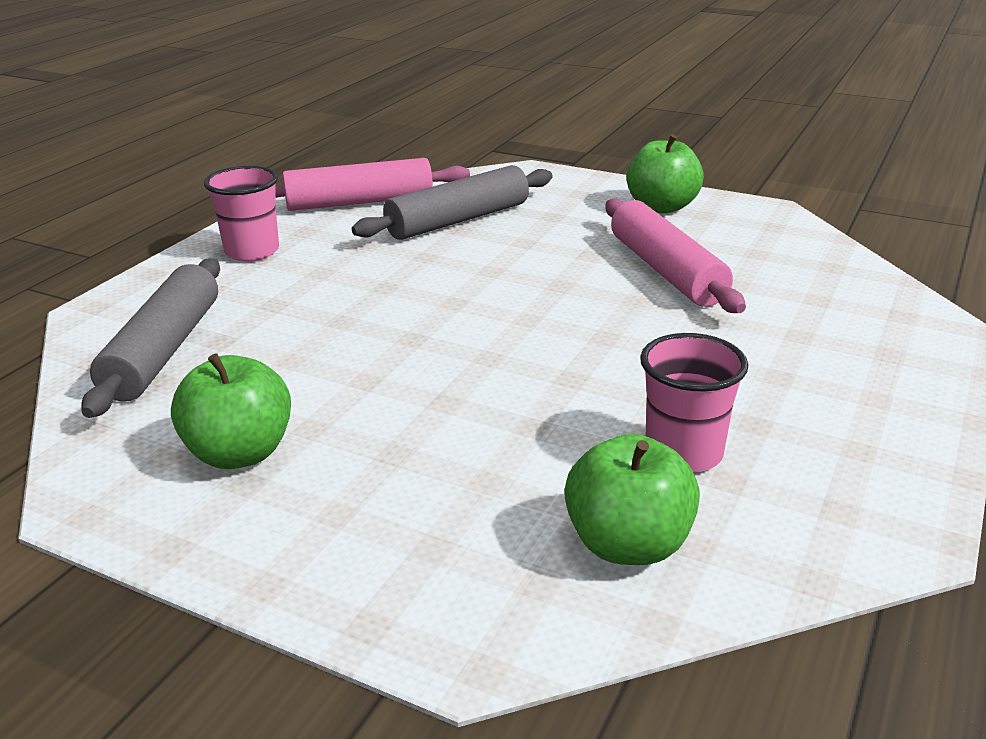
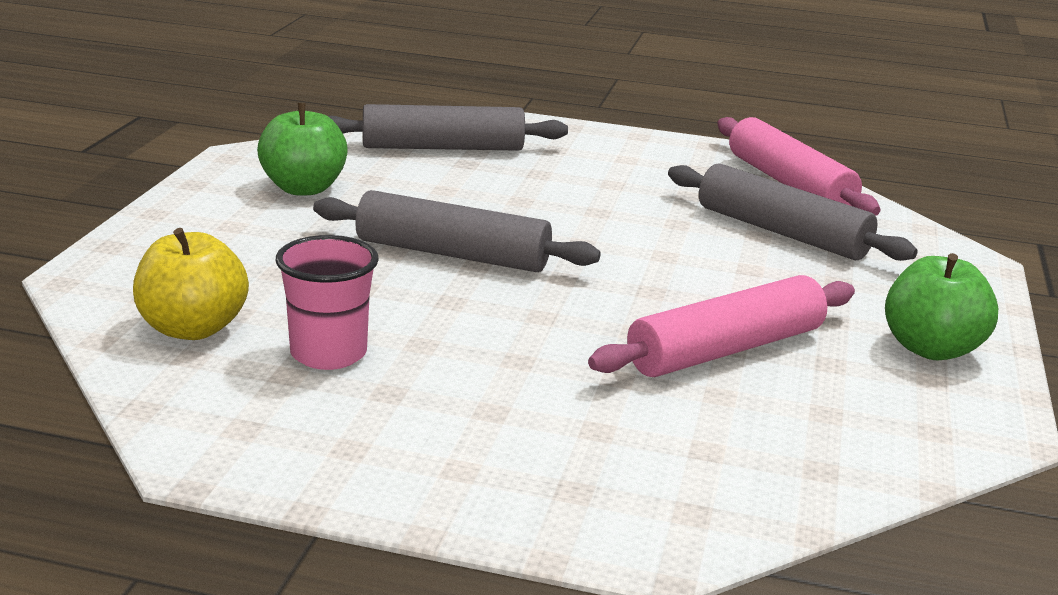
camera: 75 degrees right, 5 degrees down
pink cup [204,166,279,261] -> none
green apple [564,434,700,565] -> yellow apple [133,228,249,340]
none -> grey rolling pin [313,190,601,272]

